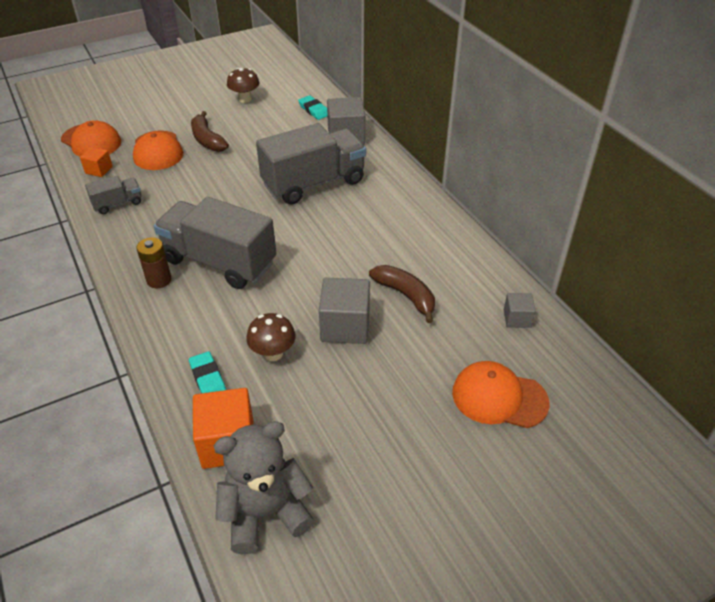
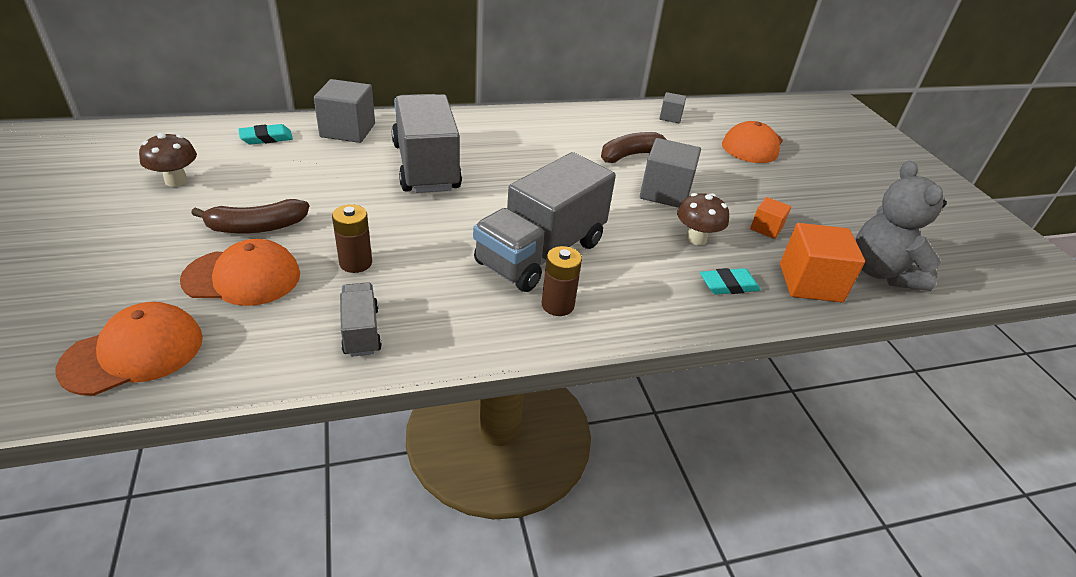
camera: 80 degrees left, 5 degrees down
orange cube [80,147,113,177] -> orange cube moved to [750,197,791,239]
none -> brown battery [332,204,372,273]

